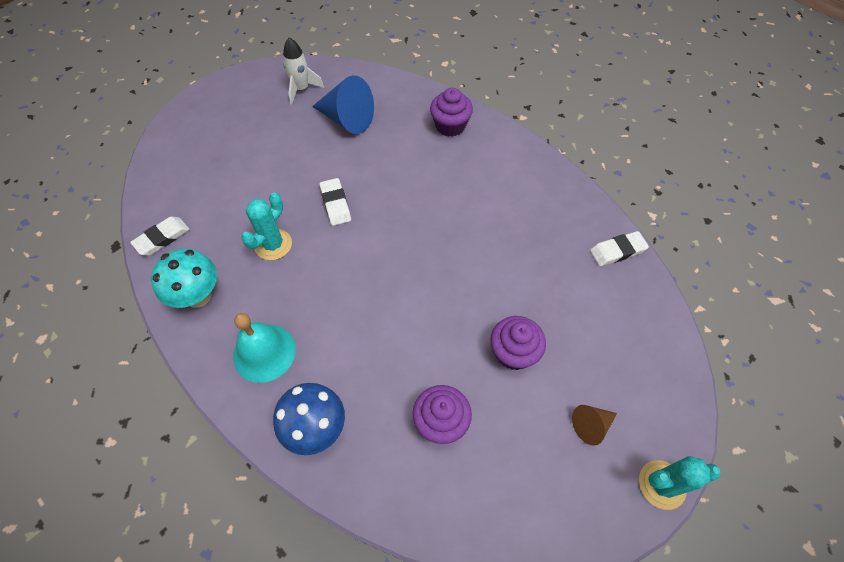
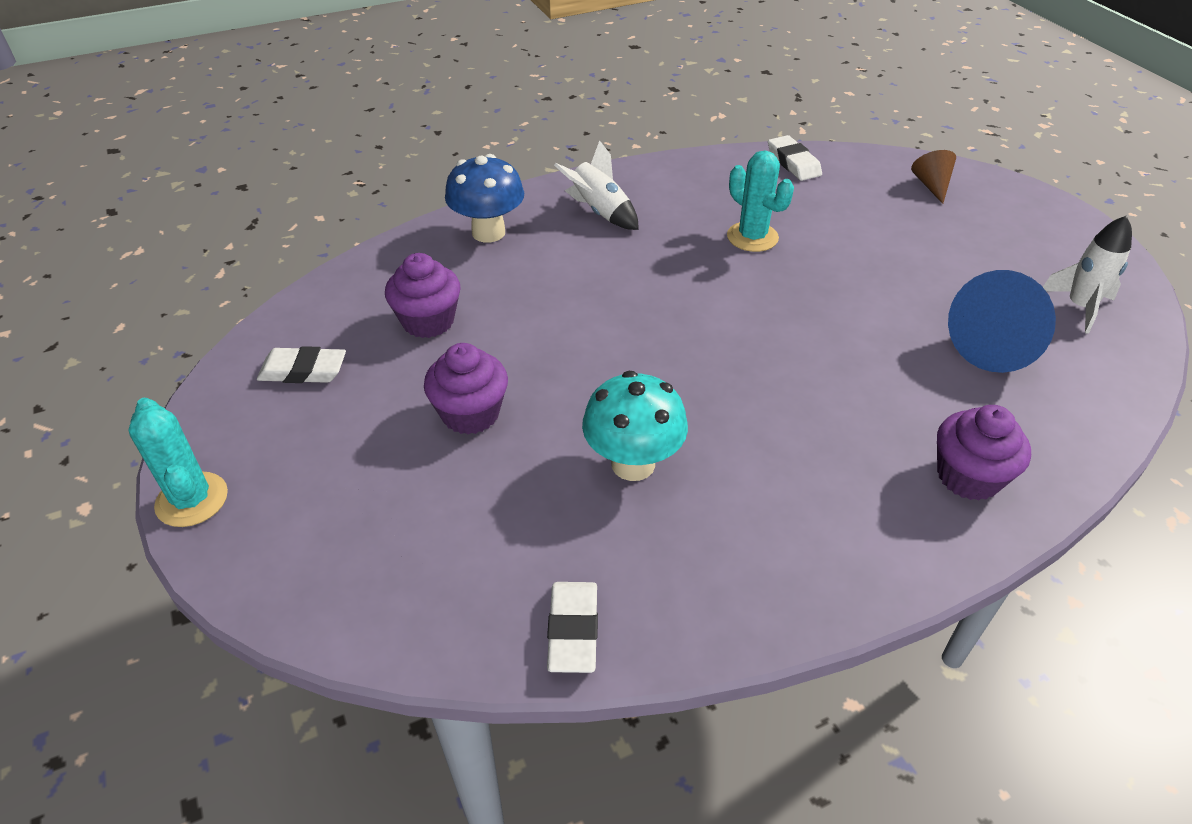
camera: 110 degrees right, 15 degrees down
turquoise mushroom [151,249,217,308] -> turquoise mushroom moved to [582,371,688,481]
turquoise bell [233,313,296,383] -> white rocket [554,140,639,230]
white eraser [319,178,351,226] -> white eraser moved to [257,346,346,383]
brown cone [572,405,617,446] -> brown cone moved to [911,150,956,204]
turquoise cactus [639,456,721,510] -> turquoise cactus turned 45 degrees counterclockwise [128,398,228,527]

